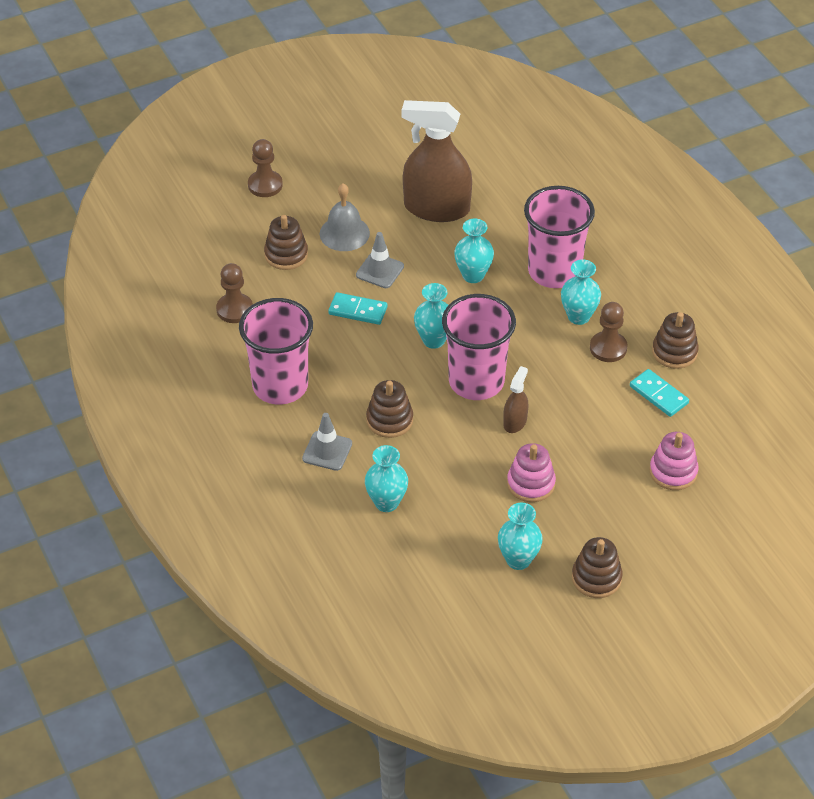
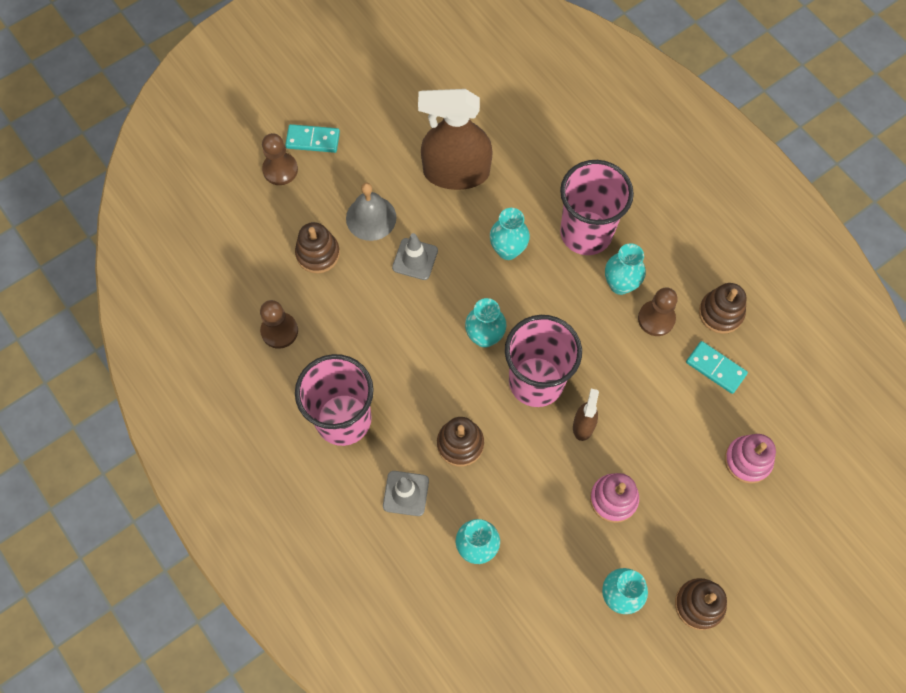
camera: 10 degrees left, 20 degrees up
turquoise domino [328,292,387,325] -> turquoise domino moved to [285,124,340,153]

